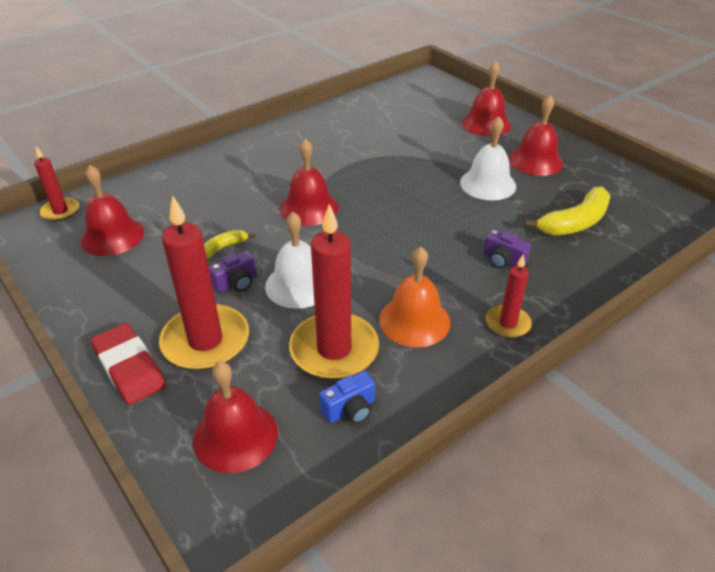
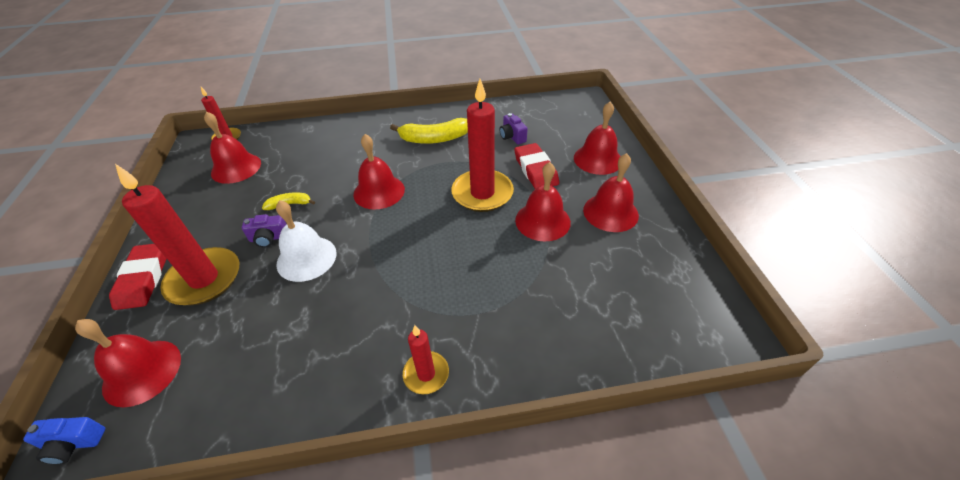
camera: 30 degrees right, 5 degrees up
red candle [289,204,379,380] -> red candle moved to [451,79,514,212]
blue camera [319,371,375,424] -> blue camera moved to [23,417,105,464]
orange bell [379,247,450,347] -> none
white bell [460,116,516,200] -> red bell [515,162,571,242]
purple camera [483,230,531,269] -> purple camera moved to [499,113,528,144]
yellow banana [524,187,611,236] -> yellow banana moved to [390,118,468,144]
none -> red eraser [514,143,559,189]

